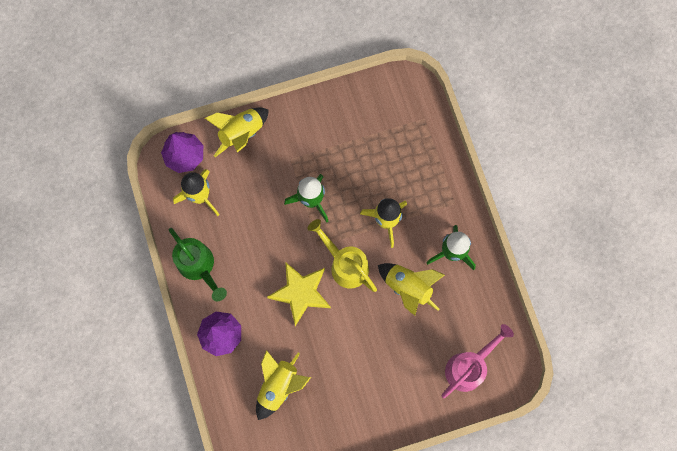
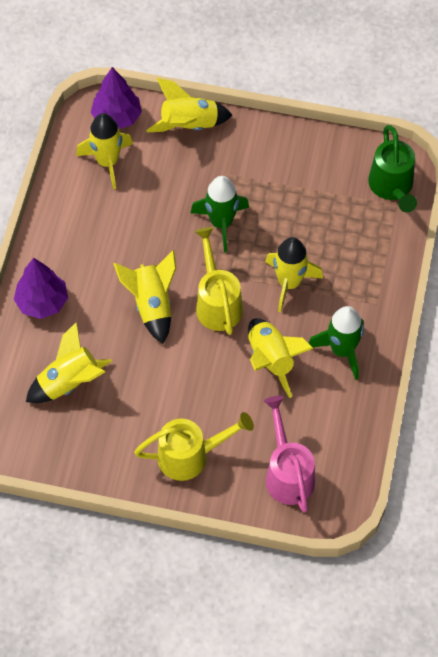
camera: 30 degrees right, 15 degrees down
green watering can [169,228,227,302] -> green watering can moved to [368,125,417,212]
yellow star [267,262,331,326] -> yellow rocket [113,250,176,344]
pink watering can [442,324,514,398] -> pink watering can turned 90 degrees counterclockwise [264,396,315,513]
none -> yellow watering can [134,412,254,481]

